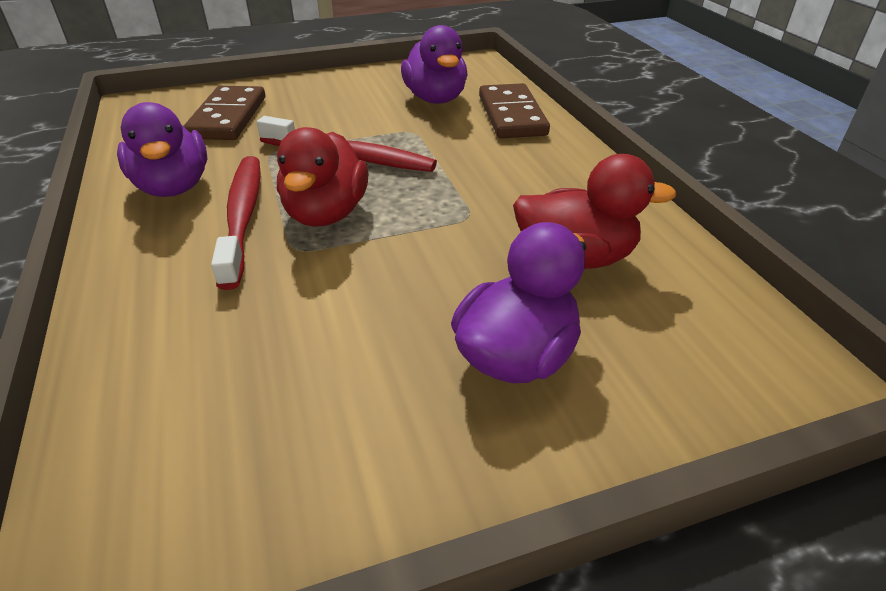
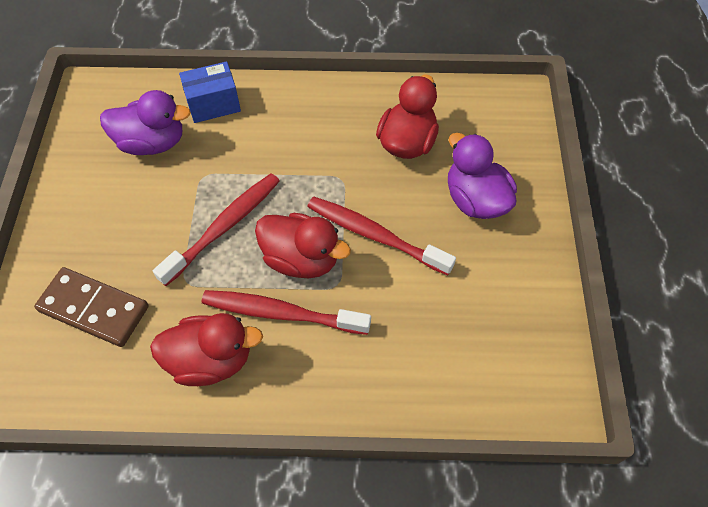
camera: 70 degrees left, 20 degrees up
purple duck [117,102,207,197] -> red duck [150,313,263,386]
brown domino [479,83,550,138] -> blue box [179,61,241,123]
none -> red toothbrush [307,196,456,275]

